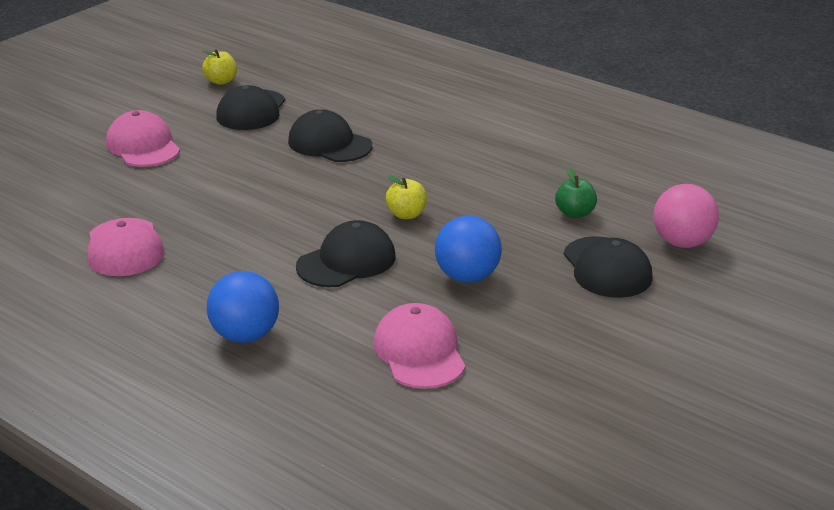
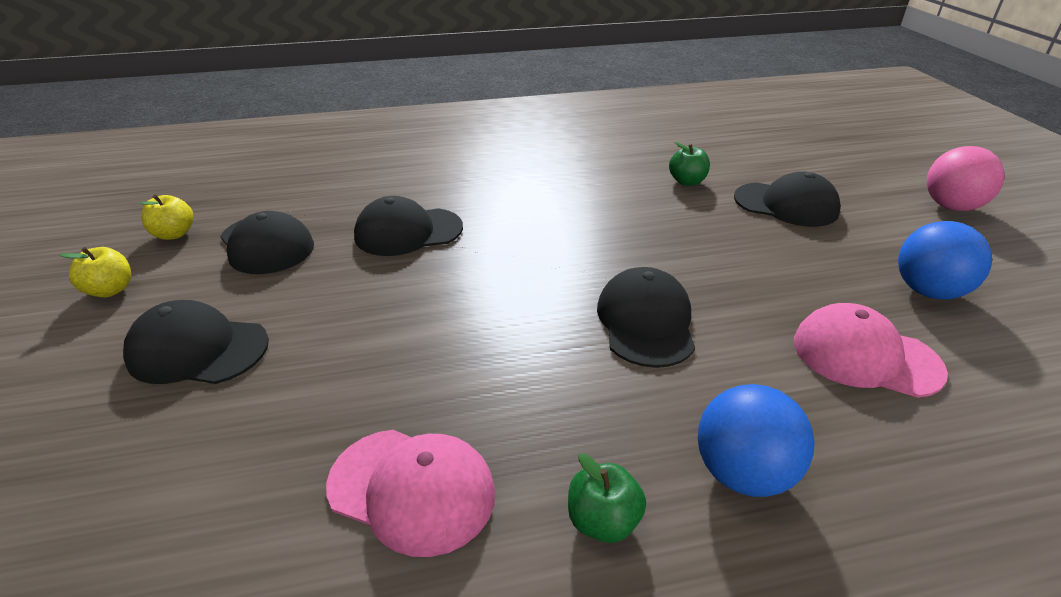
camera: 50 degrees left, 5 degrees up
pink cap [106,110,180,167] -> black cap [123,300,269,384]
yellow apple [386,175,427,219] -> yellow apple moved to [59,247,131,298]
blue ball [435,216,502,283] -> blue ball moved to [898,221,992,300]
pink ball [653,184,719,248] -> pink ball moved to [927,146,1005,211]
none -> green apple [568,453,646,543]

